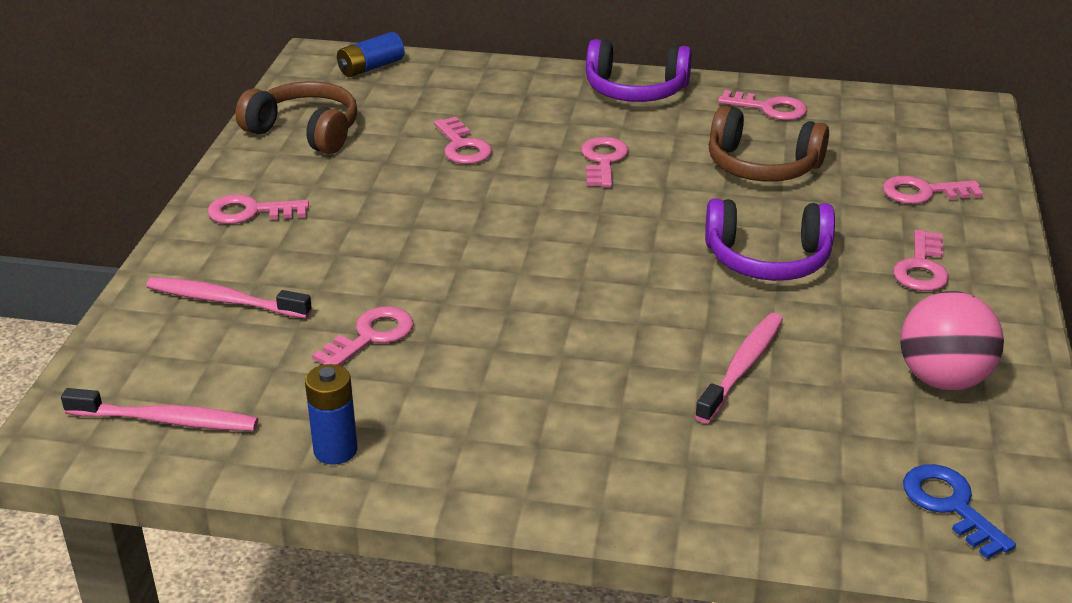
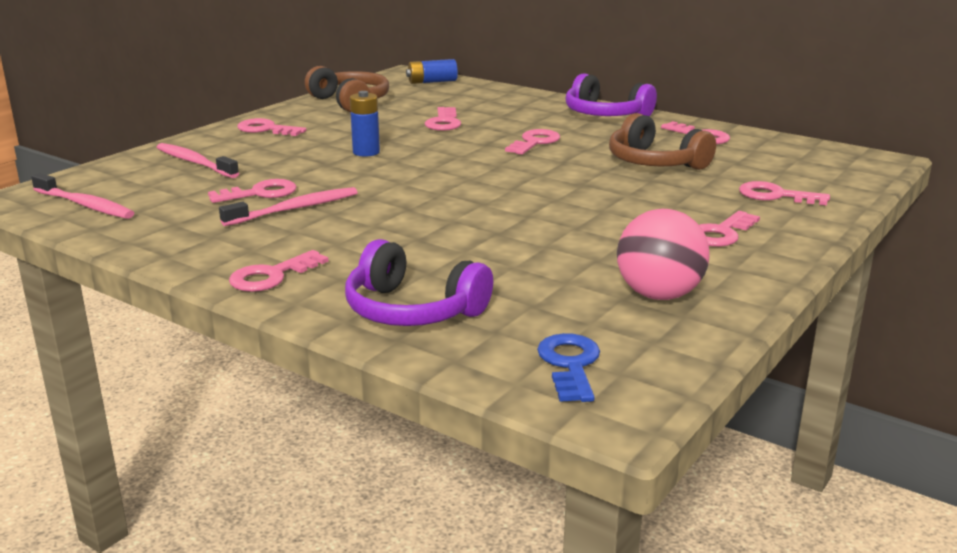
camera: 25 degrees right, 10 degrees down
blue battery [305,364,358,465] -> blue battery moved to [350,91,380,157]
pink toothbrush [695,313,783,423] -> pink toothbrush moved to [219,187,358,226]
purple headphones [705,199,835,281] -> purple headphones moved to [345,239,493,326]
none -> pink key [229,250,329,292]

